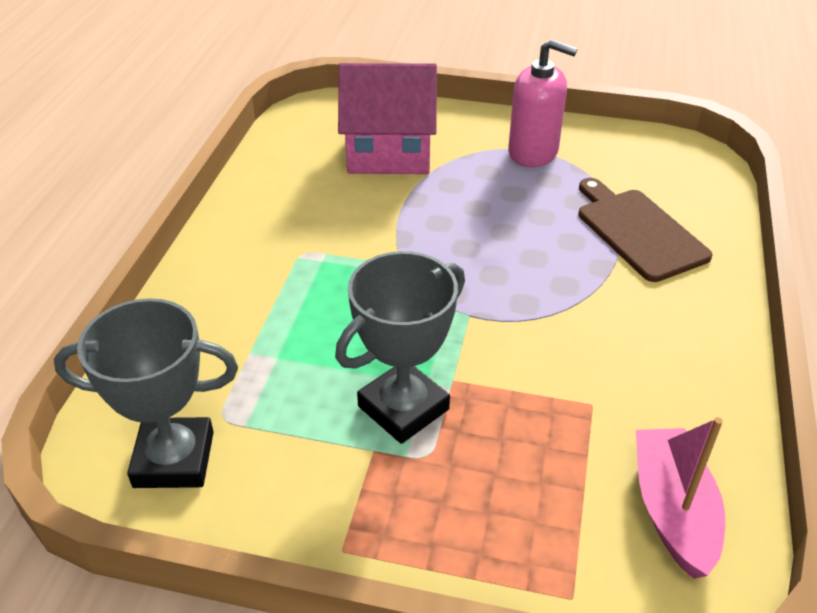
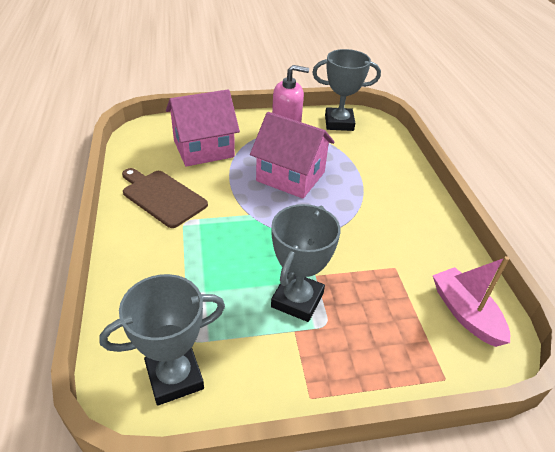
camera: 25 degrees left, 0 degrees up
brown cutting board [579,178,712,282] -> brown cutting board moved to [122,168,208,228]
none -> pink house [250,112,335,199]
none -> grey trophy [312,49,381,131]

